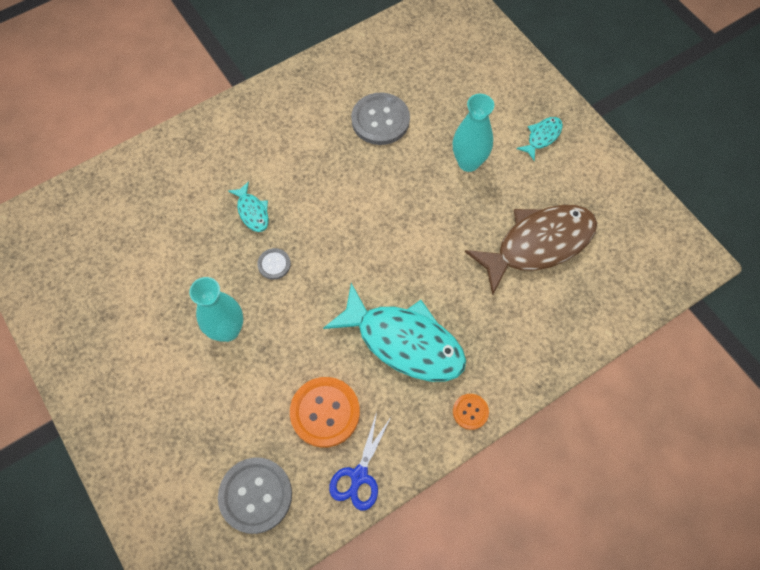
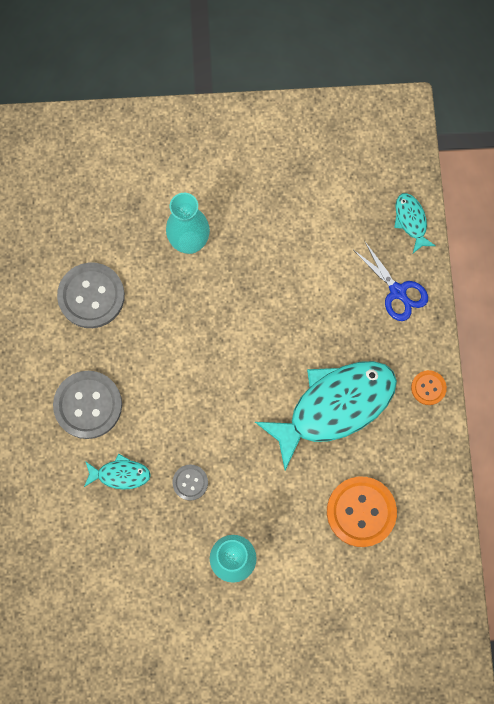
camera: 60 degrees left, 10 degrees up
grey button [218,458,292,534] -> grey button moved to [53,371,122,439]
blue scissors [329,412,391,511] -> blue scissors moved to [354,240,428,321]
brown fish [465,205,597,296] -> none
turquoise fish [516,117,563,161] -> turquoise fish moved to [394,193,436,253]

